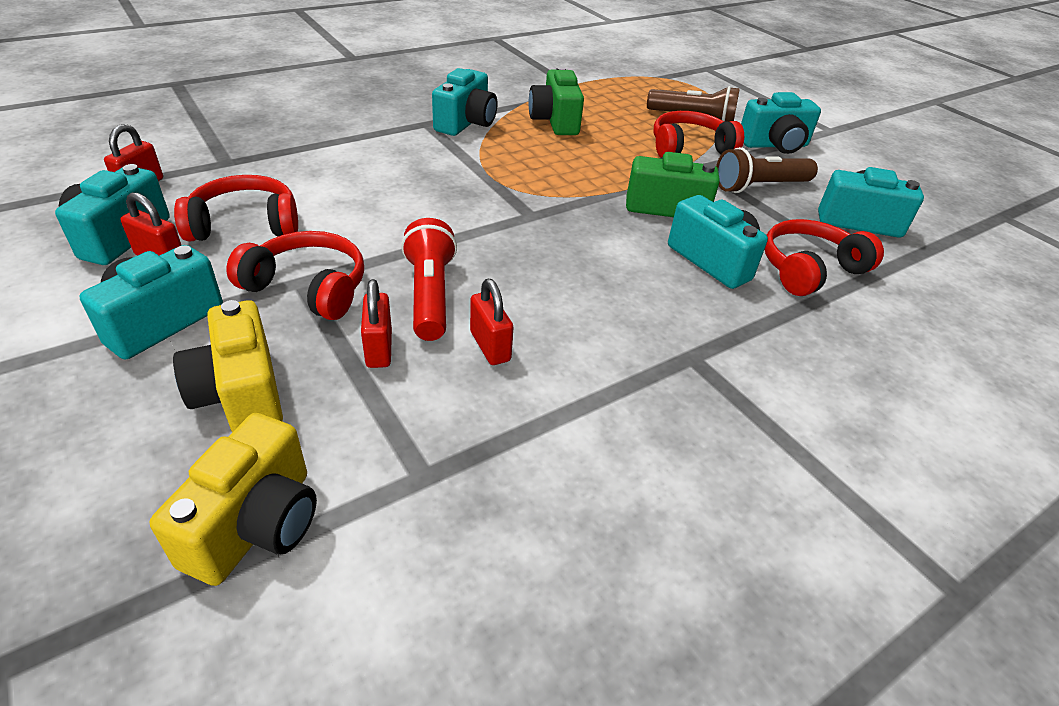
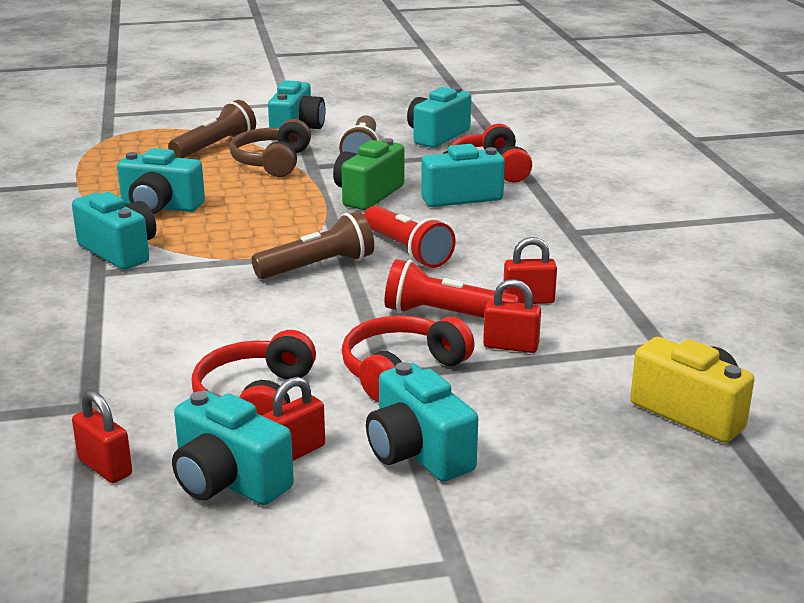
camera: 65 degrees left, 15 degrees down
yellow camera [173,300,283,432] -> none
green camera [529,66,584,135] -> turquoise camera [117,148,205,214]
red headphones [653,111,744,157] -> brown headphones [229,119,311,177]
none -> brown flashlight [252,211,374,279]
none -> red flashlight [364,206,456,268]

